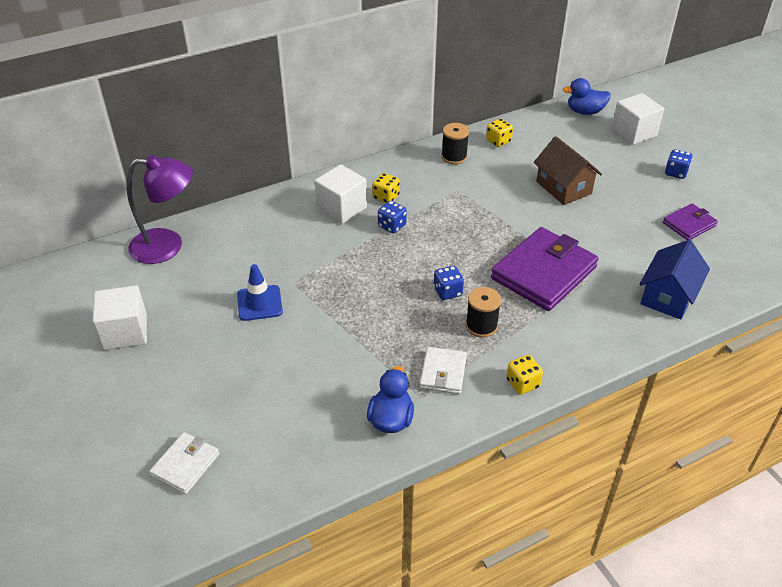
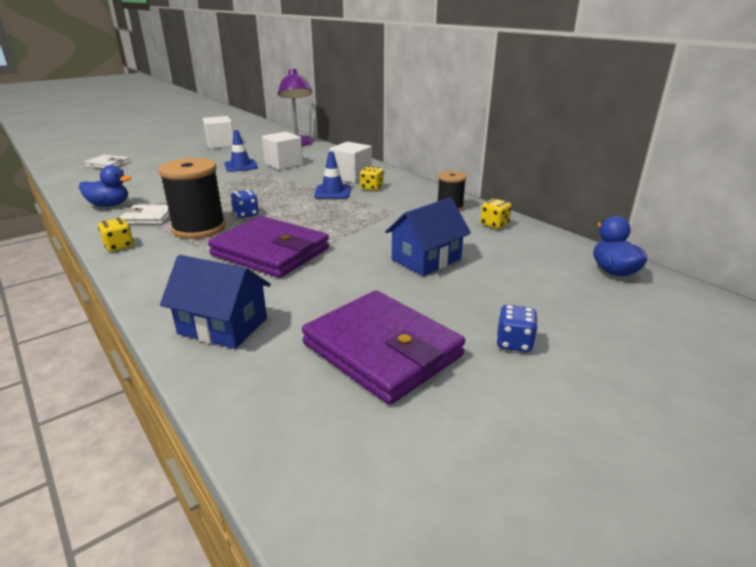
camera: 80 degrees right, 15 degrees down
blue dice [378,201,407,233] -> blue traffic cone [314,151,351,199]
black spool [466,287,501,338] -> black spool [158,158,226,239], size x1.75
brown house [534,136,602,205] -> blue house [385,197,471,276]
white cube [612,93,664,145] -> white cube moved to [262,132,303,170]
purple wallet [663,204,718,240] -> purple wallet [302,290,465,405], size x1.95

